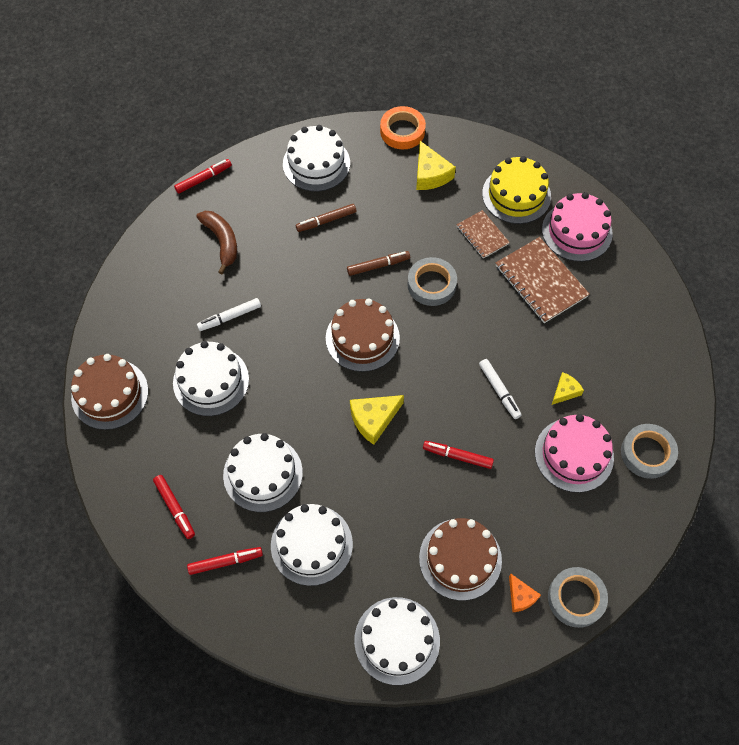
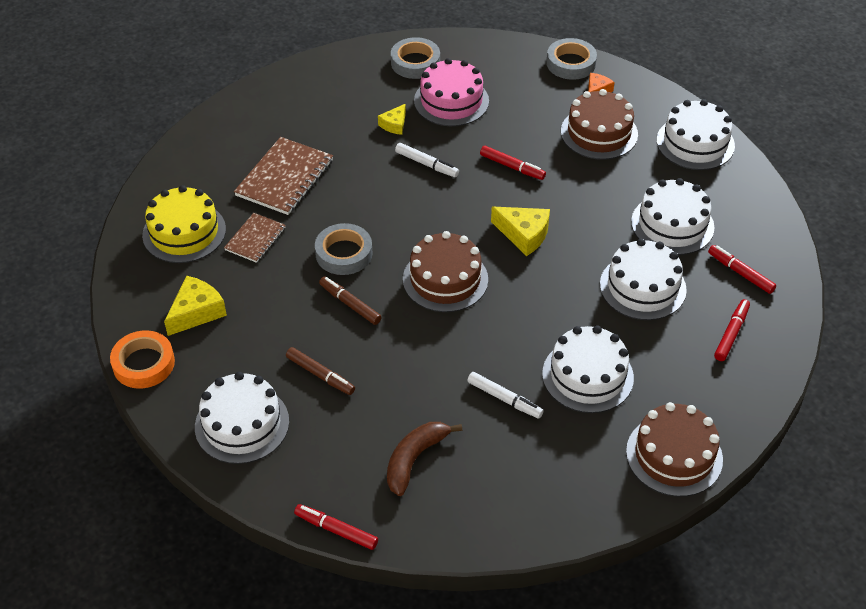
camera: 120 degrees left, 15 degrees down
red marker [423,441,494,469] -> red marker turned 45 degrees counterclockwise [480,146,546,180]
white marker [479,359,521,419] -> white marker turned 90 degrees clockwise [395,143,459,177]
pink cake [542,192,613,262] -> none
yellow cheese [552,372,584,405] -> yellow cheese turned 75 degrees counterclockwise [378,104,406,135]

